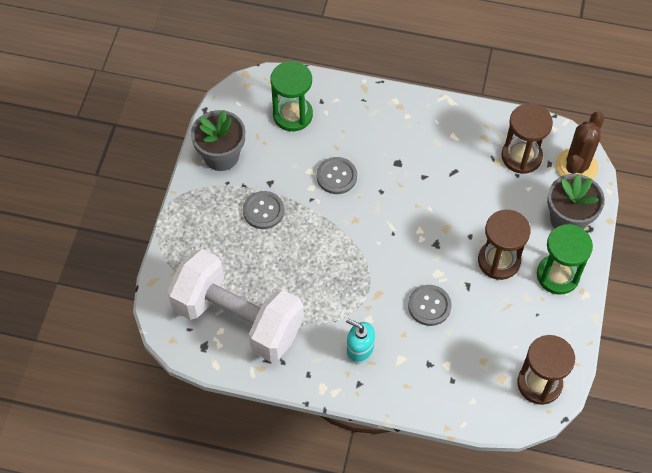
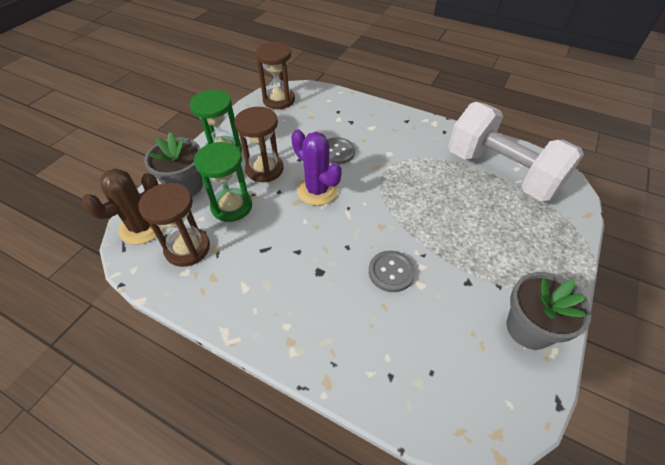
camera: 165 degrees left, 10 degrees down
grey button [243,191,284,229] -> none
green hourglass [270,61,313,131] -> green hourglass moved to [194,142,252,222]
turquoise soap dispenser [346,319,375,364] -> none
none -> purple cactus [291,129,342,205]

